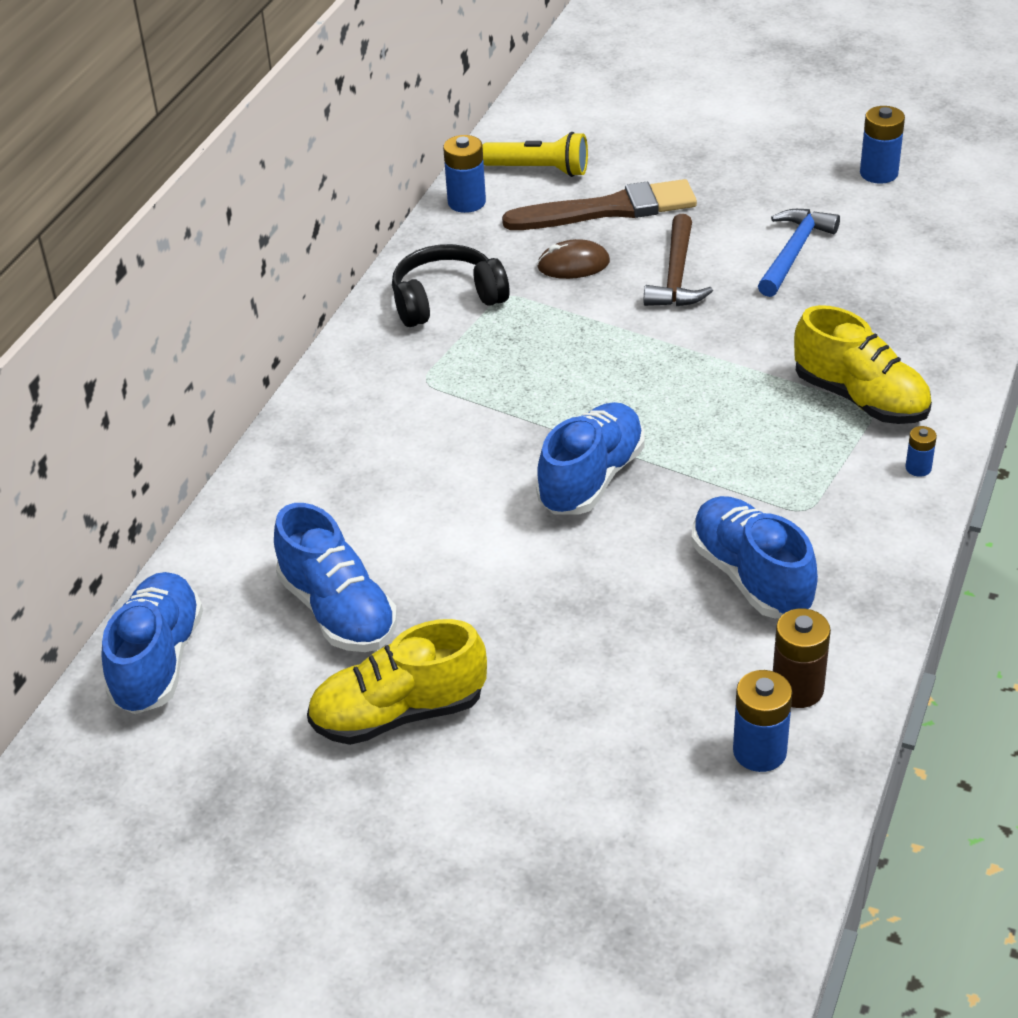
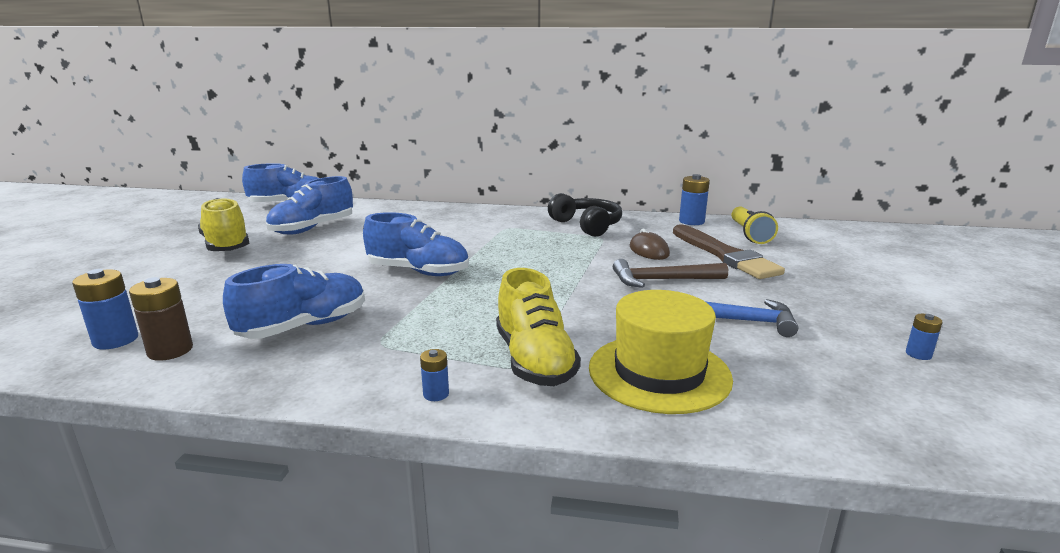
camera: 75 degrees right, 20 degrees down
yellow shoe [794,305,932,424] -> yellow shoe turned 45 degrees counterclockwise [496,268,581,386]
blue battery [860,106,905,184] -> blue battery [906,314,943,360], size x0.56
none -> yellow hat [589,290,733,414]

